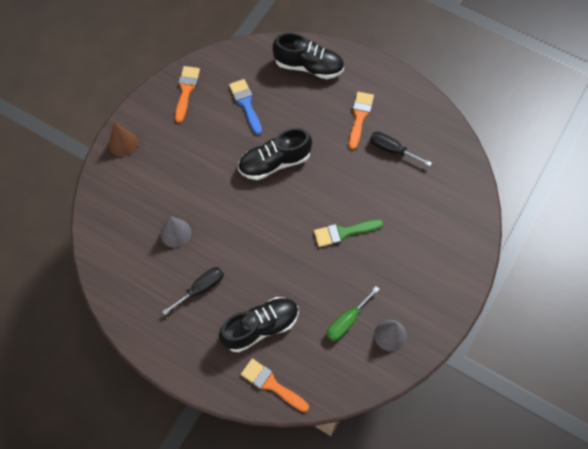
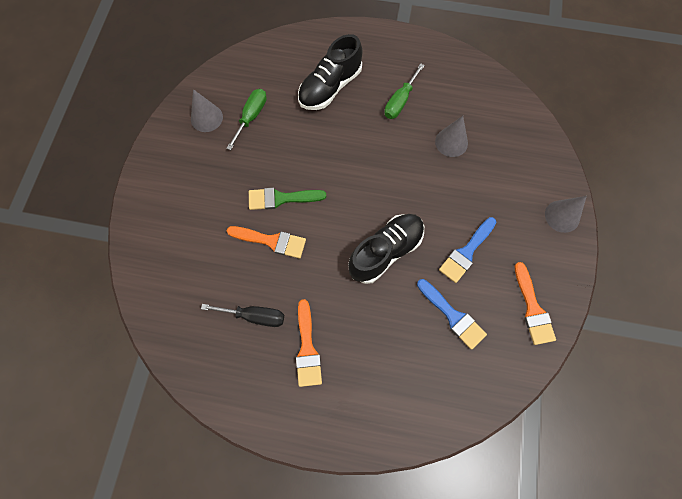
camera: 160 degrees right, 5 degrees up
brown cone [108,122,138,157] -> grey cone [545,196,587,233]
black screwdriver [162,267,224,315] -> green screwdriver [384,63,425,119]
orange brush [241,359,309,412] -> orange brush moved to [227,226,306,258]
black shoe [273,33,344,79] -> none
green brush [314,220,383,247] -> green brush turned 150 degrees counterclockwise [249,188,326,210]
none -> blue brush [439,217,496,283]

